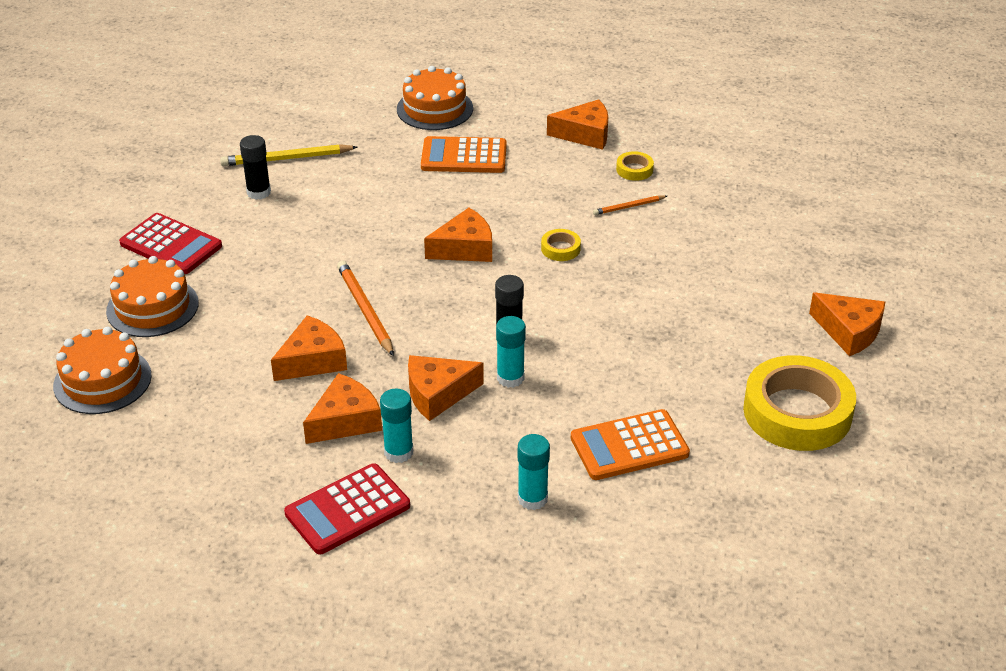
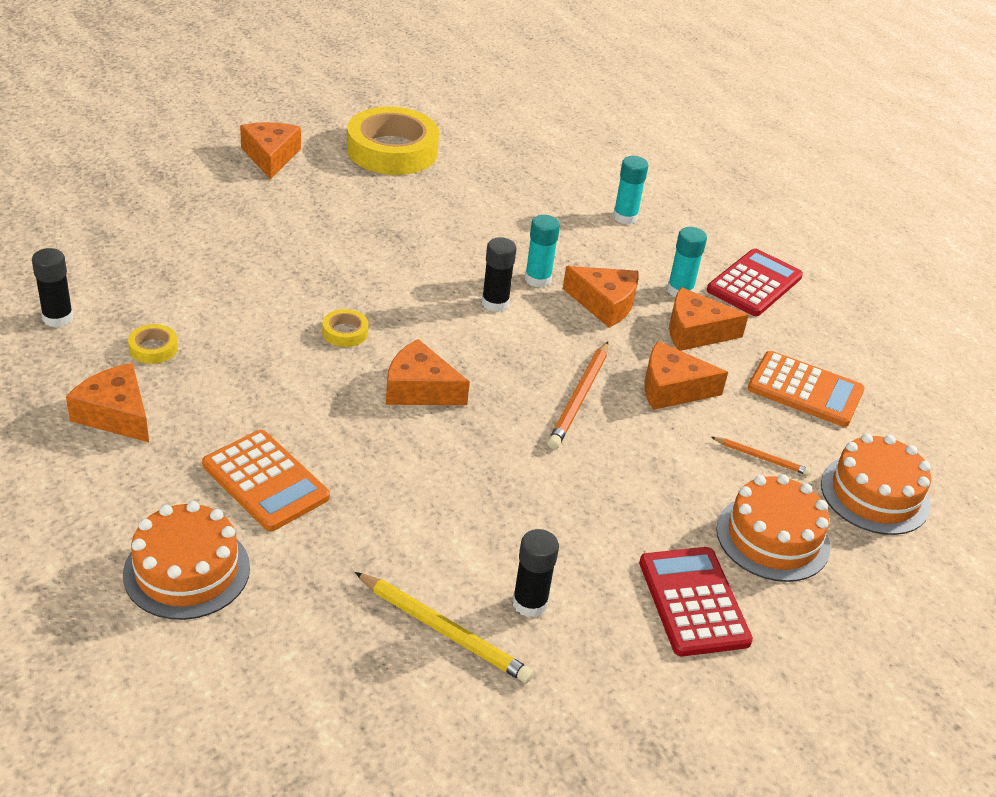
camera: 140 degrees left, 0 degrees up
red calculator [284,463,410,554] -> red calculator turned 60 degrees counterclockwise [707,249,803,316]
orange calculator [571,409,690,480] -> orange calculator moved to [748,351,865,427]
orange pencil [593,195,667,215] -> orange pencil moved to [711,437,811,475]
none -> black glue stick [32,248,73,327]

